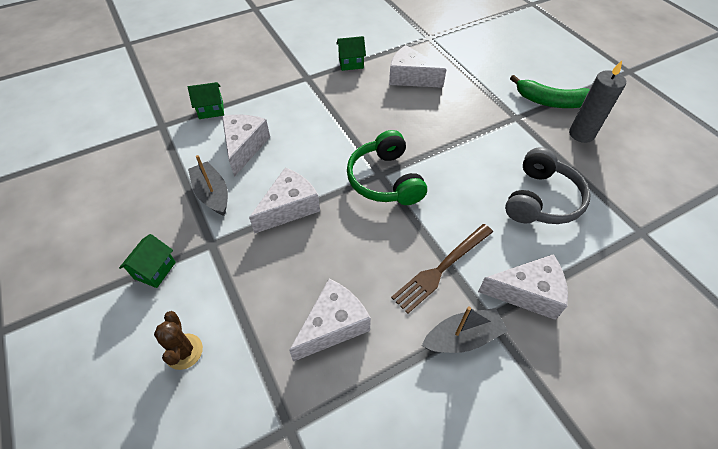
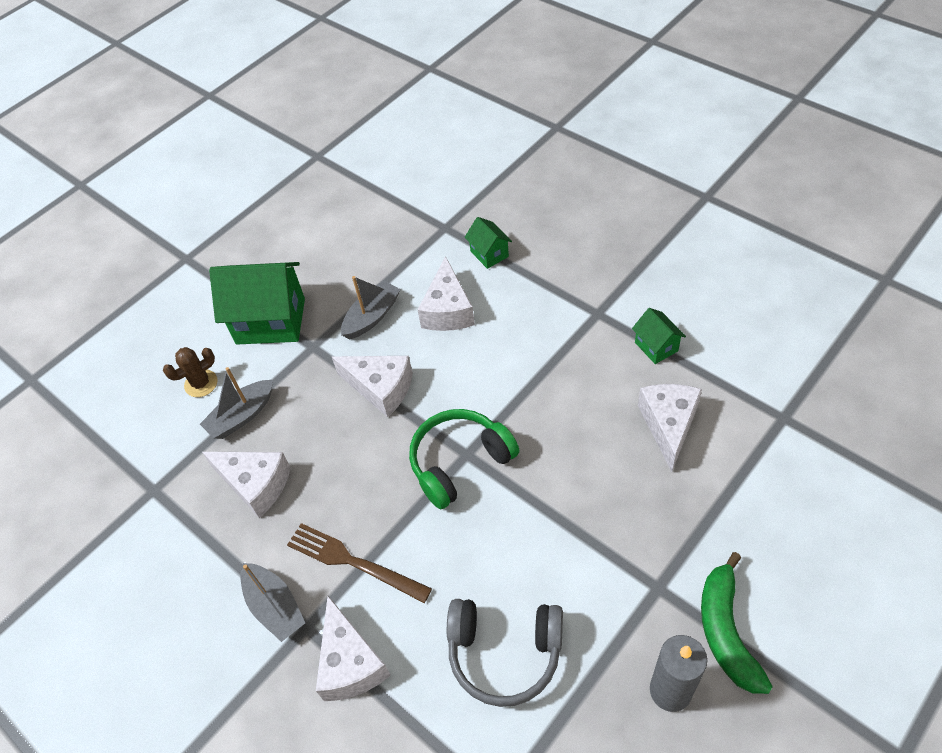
camera: 75 degrees right, 0 degrees up
green house [119,234,176,288] -> green house [209,262,305,345], size x2.05
white cheese [222,114,270,177] -> white cheese turned 105 degrees clockwise [418,256,475,331]
none -> grey boat [200,367,273,439]

